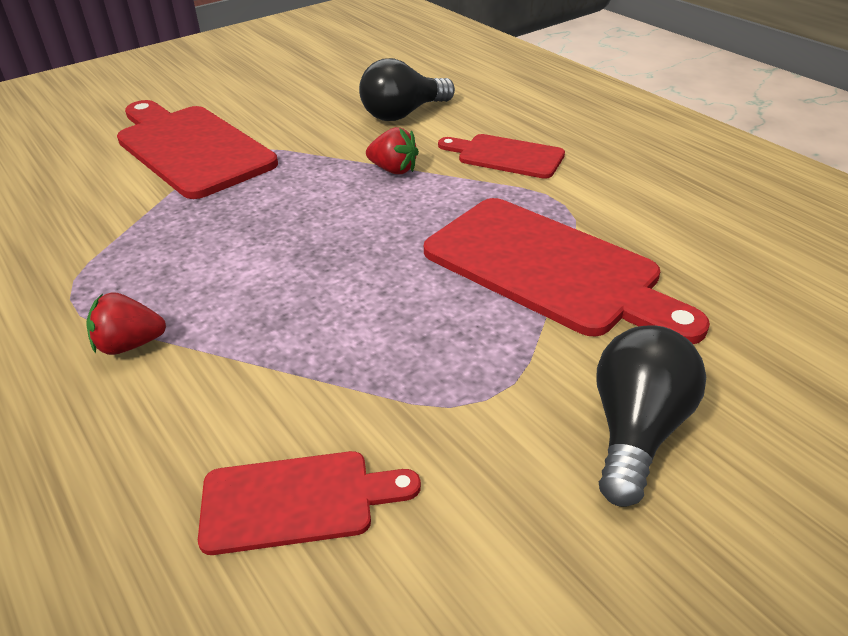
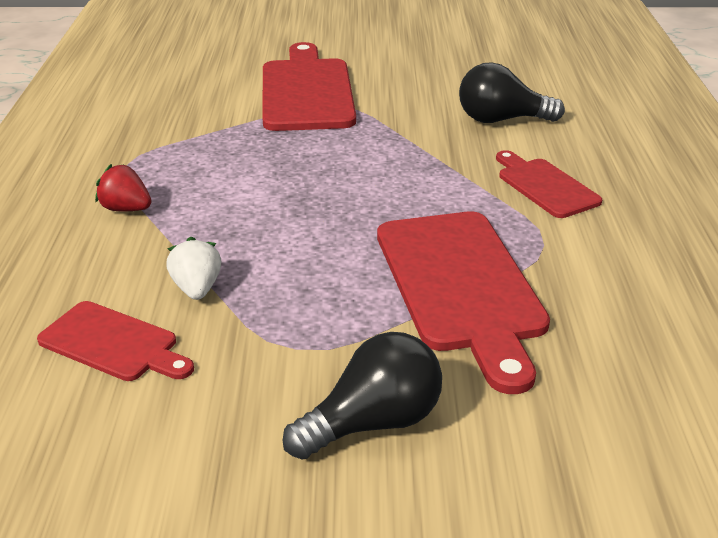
camera: 35 degrees right, 5 degrees down
red strawberry [366,127,419,174] -> none
none -> white strawberry [166,237,222,300]

